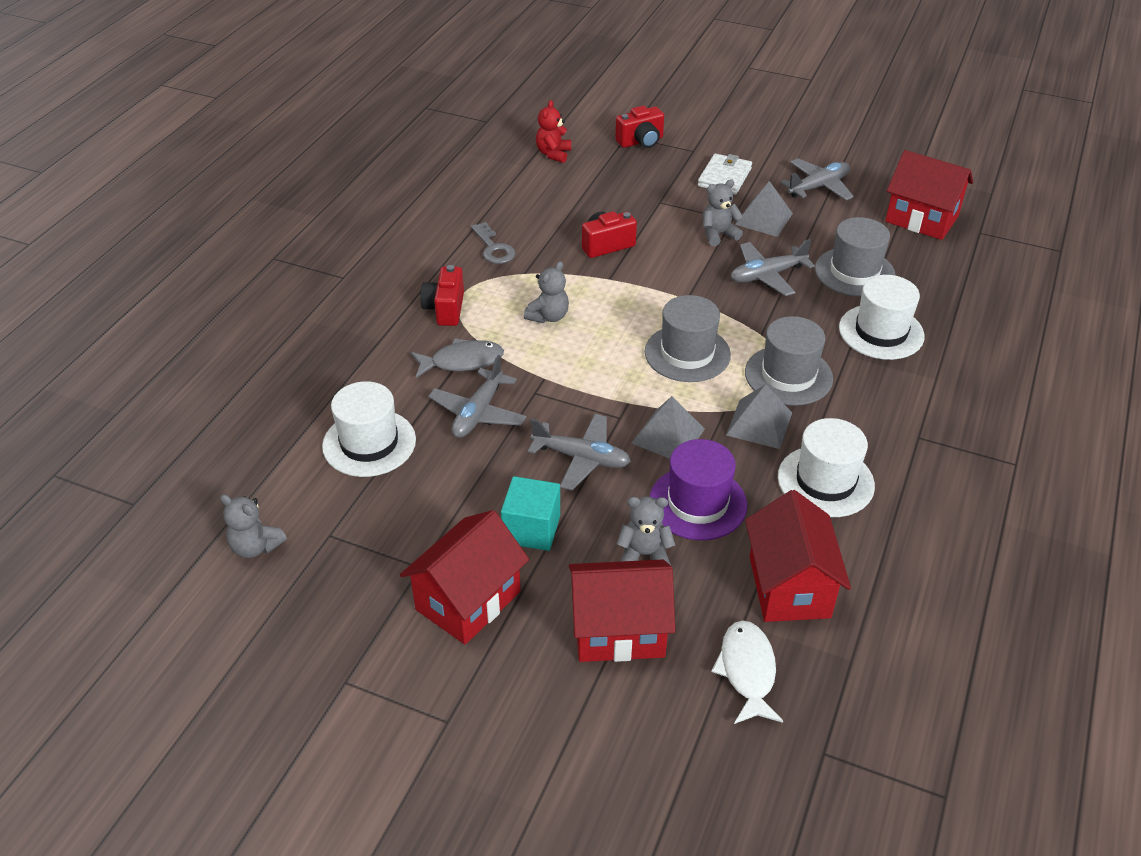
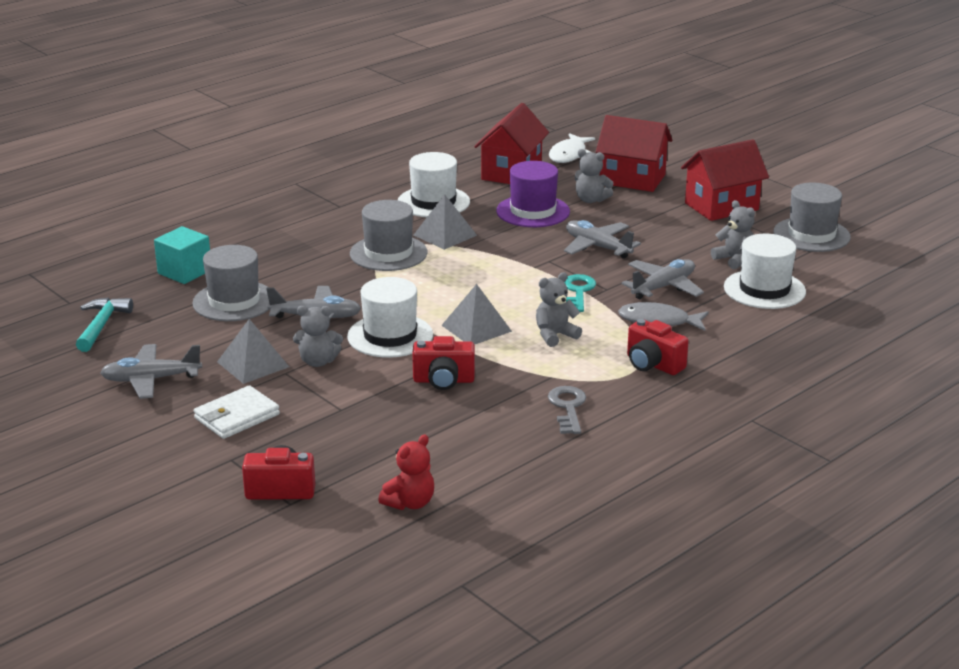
camera: 155 degrees left, 15 degrees down
grey teddy bear [220,494,287,558] -> grey teddy bear moved to [711,200,755,269]
red camera [420,265,464,326] -> red camera turned 105 degrees clockwise [627,319,689,375]
turquoise cube [501,476,560,551] -> turquoise cube moved to [154,226,210,284]
grey pyramid [632,396,705,459] -> grey pyramid moved to [441,284,512,345]
grey hat [645,295,731,382] -> grey hat moved to [773,183,851,252]
white hat [839,275,925,360] -> white hat moved to [347,277,433,358]
red house [885,150,973,240] -> turquoise hammer [76,298,133,352]
none -> turquoise key [564,274,596,312]

